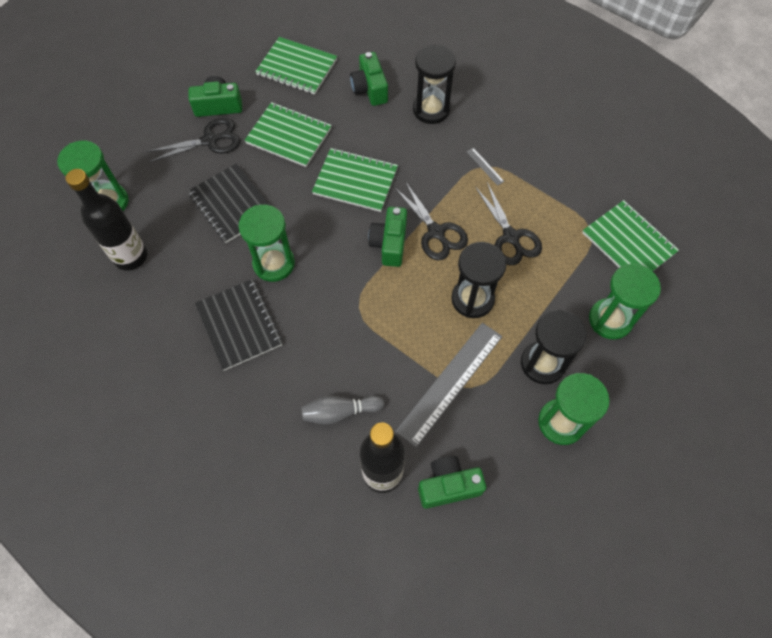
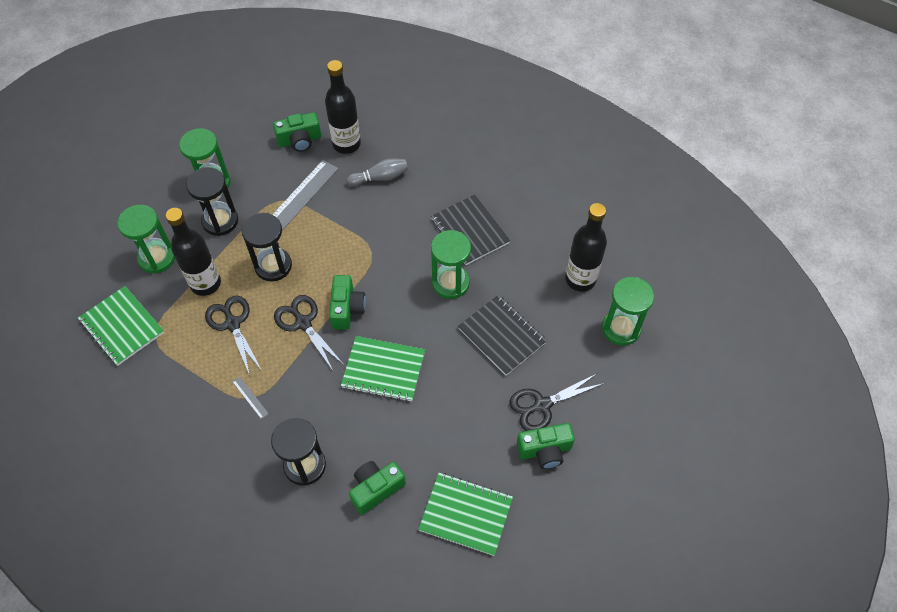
camera: 175 degrees right, 5 degrees down
green notebook [244,102,332,167] -> none
green camera [350,52,388,106] -> green camera turned 105 degrees counterclockwise [349,461,406,515]
none -> black bottle [166,208,221,296]

